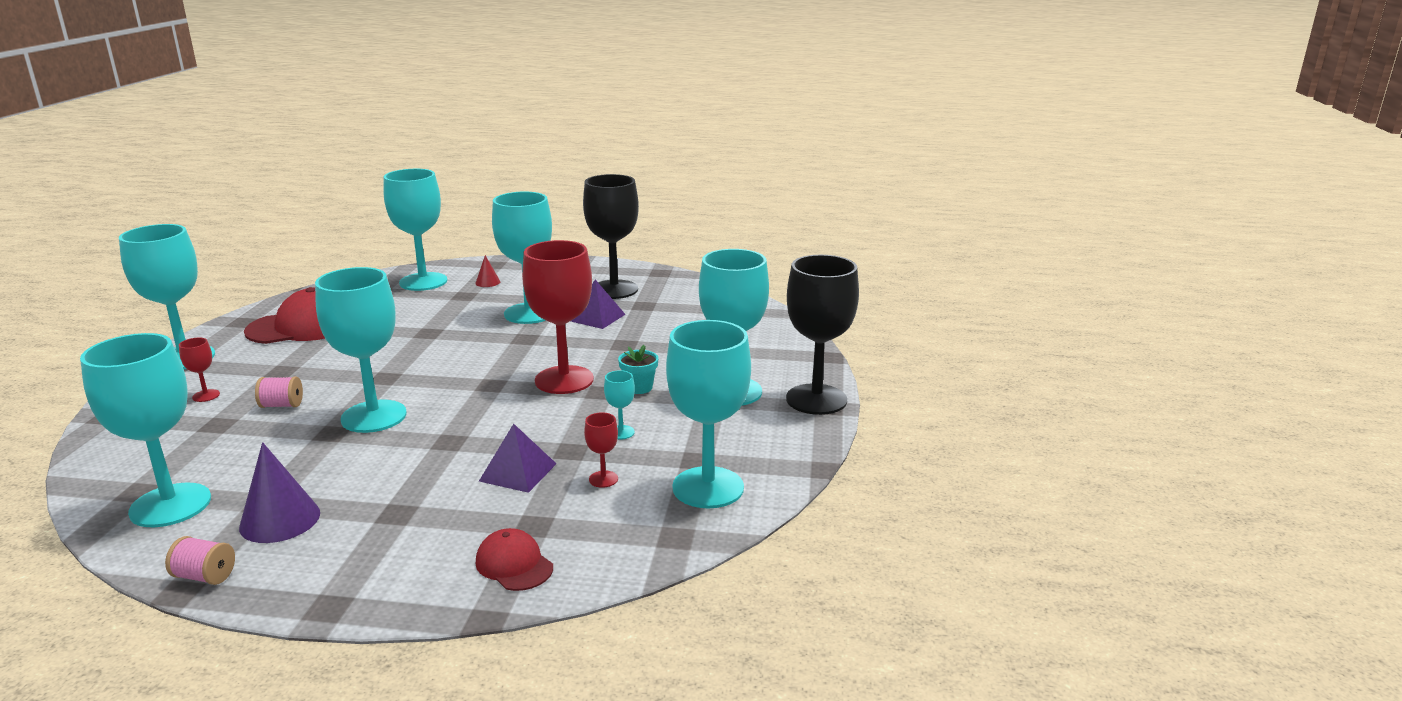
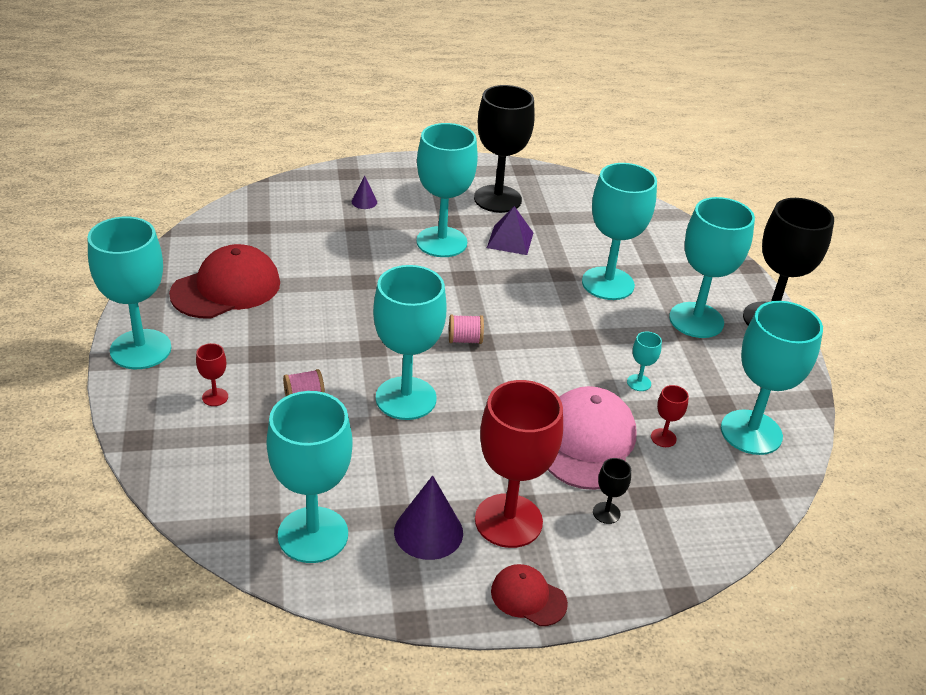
camera: 20 degrees left, 15 degrees up
pink spool [165,536,235,585] -> pink spool moved to [449,315,484,344]
turquoise goblet [383,169,447,291] -> turquoise goblet moved to [582,163,657,300]
red cone [475,255,500,287] -> purple cone [352,176,377,209]
red cap [476,528,553,591] -> red cap moved to [491,564,568,626]
purple pyramid [479,423,557,493] -> pink cap [548,386,637,490]
red goblet [522,240,594,394] -> red goblet moved to [475,380,563,548]
turquoise flower pot [618,345,658,394] -> none
none -> black goblet [593,458,631,524]

